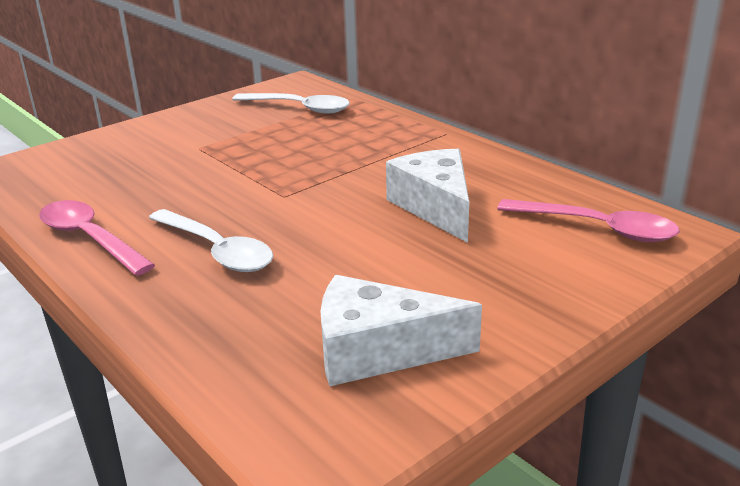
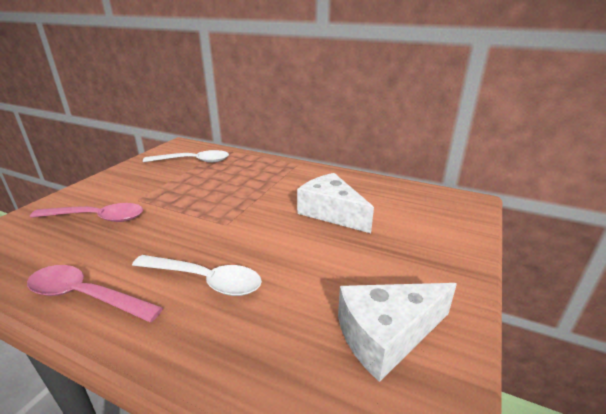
camera: 25 degrees left, 0 degrees up
pink spoon [497,199,680,242] -> pink spoon moved to [30,203,143,222]

